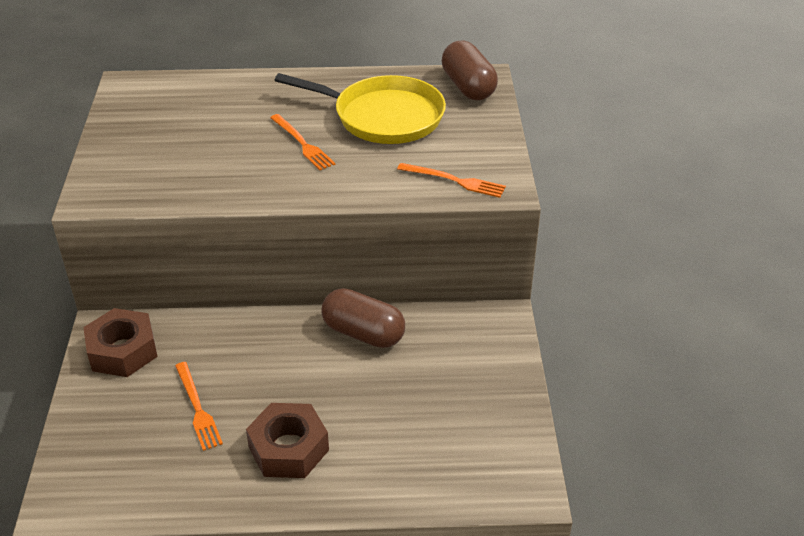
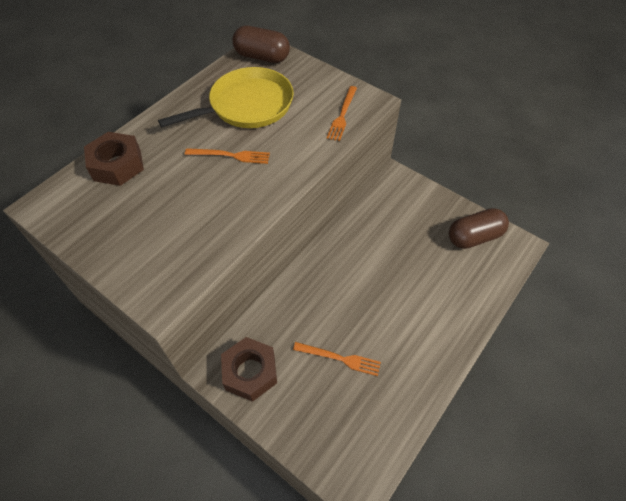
camera: 50 degrees left, 15 degrees up
brown nut [246,403,329,478] -> brown nut moved to [84,132,144,186]
brown capsule [321,288,405,348] -> brown capsule moved to [449,208,509,249]
orange fork [397,163,506,198] -> orange fork turned 135 degrees clockwise [327,86,357,141]

